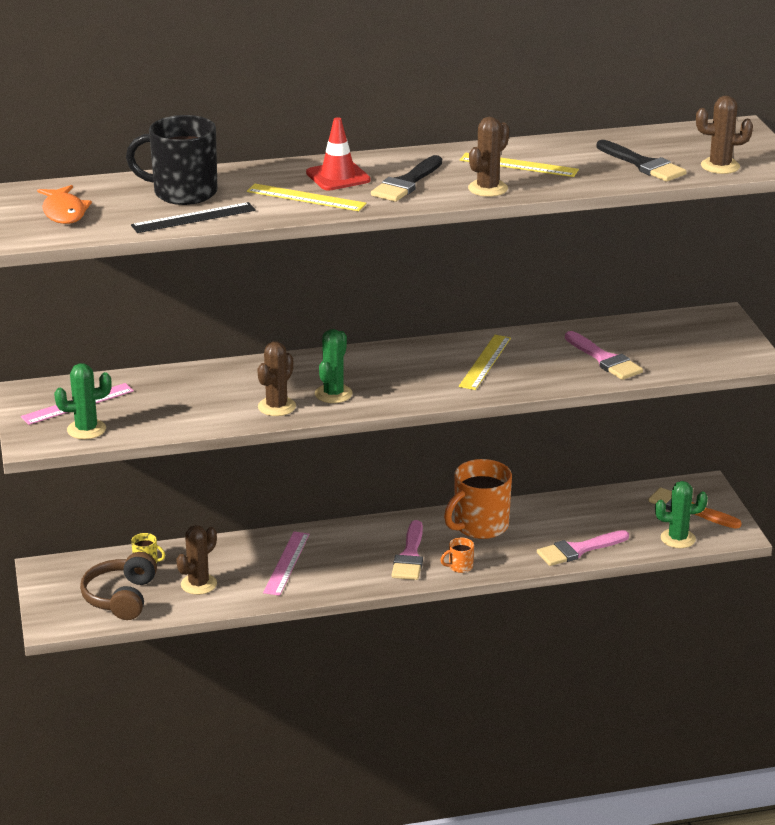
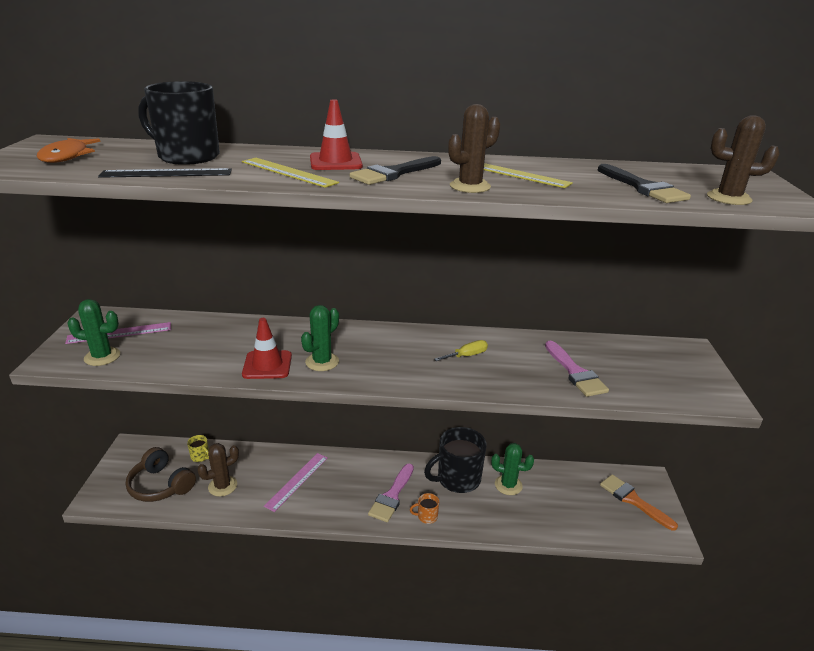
camera: 15 degrees right, 0 degrees up
brown headphones [80,552,157,620] -> brown headphones turned 75 degrees counterclockwise [126,447,196,502]
brown cactus [257,341,296,416] -> red traffic cone [242,318,292,379]
orange mug [444,459,512,539] -> black mug [424,427,486,493]
yellow ruler [459,335,511,390] -> yellow screwdriver [435,340,488,361]
pink brush [537,530,629,566] -> none
green cactus [655,481,708,548] -> green cactus moved to [491,443,534,495]

